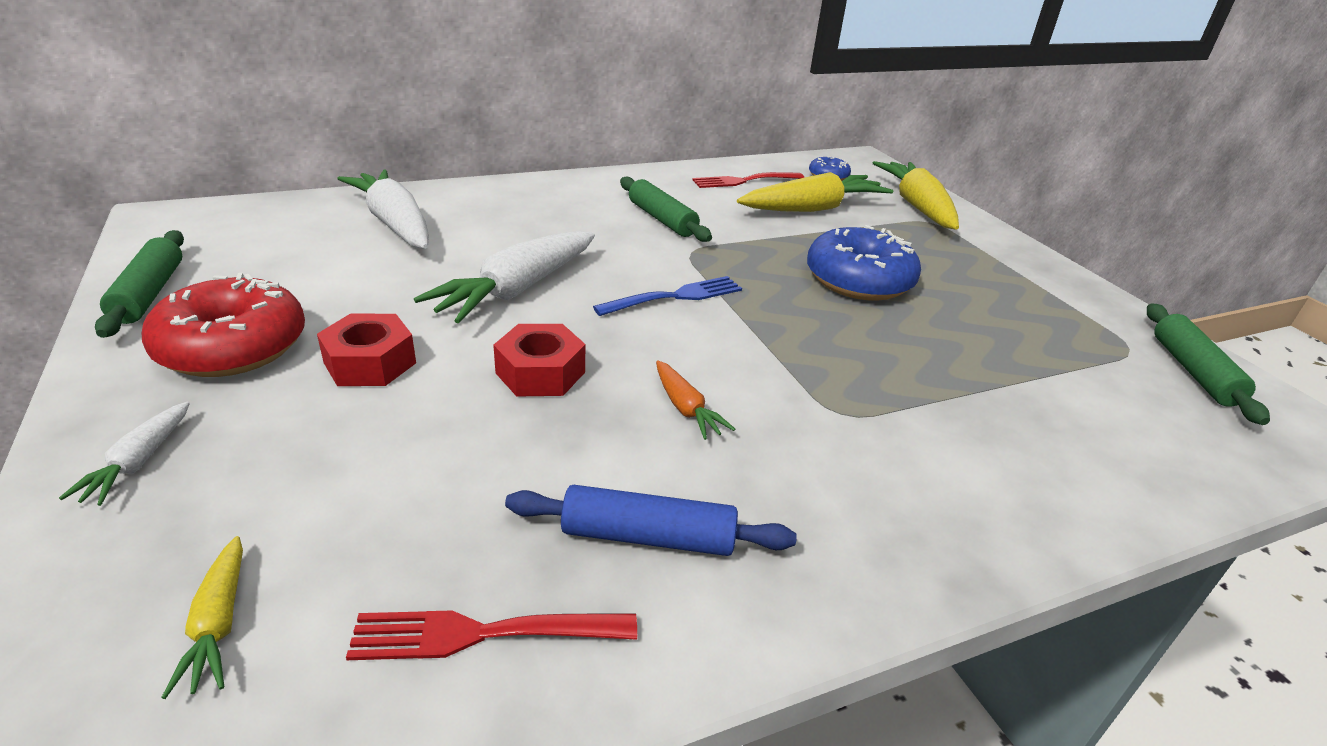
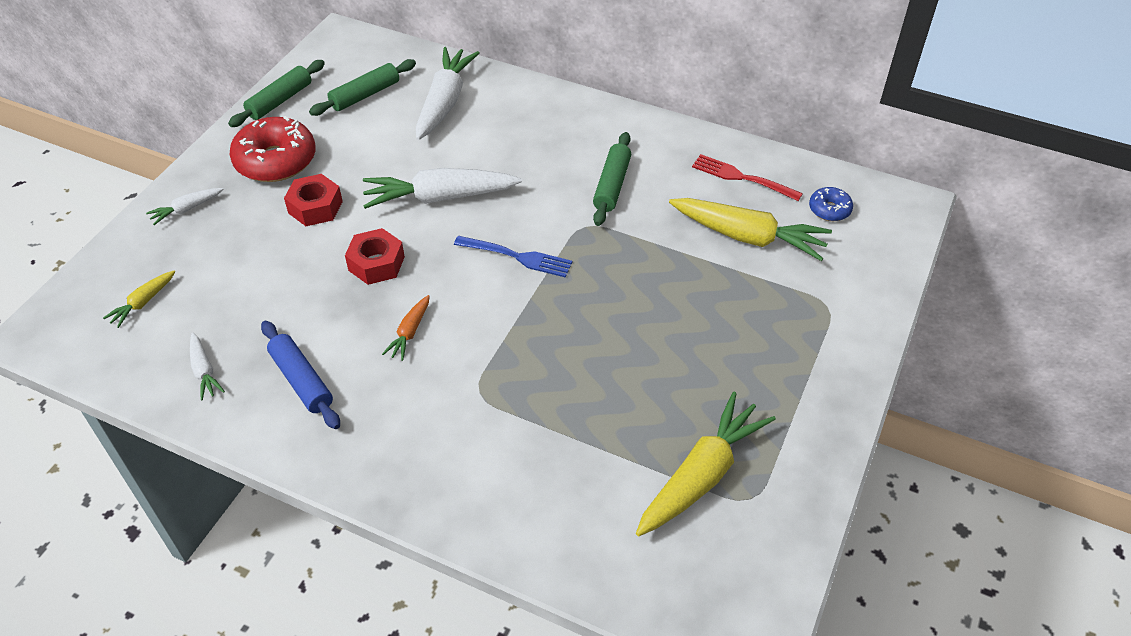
camera: 50 degrees right, 15 degrees up
red fork [346,610,637,660] -> white carrot [190,333,225,401]
blue donut [807,225,921,301] -> none
yellow carrot [873,161,959,230] -> yellow carrot moved to [636,392,776,536]
green rolling pin [1147,303,1270,425] -> green rolling pin moved to [309,59,416,116]

